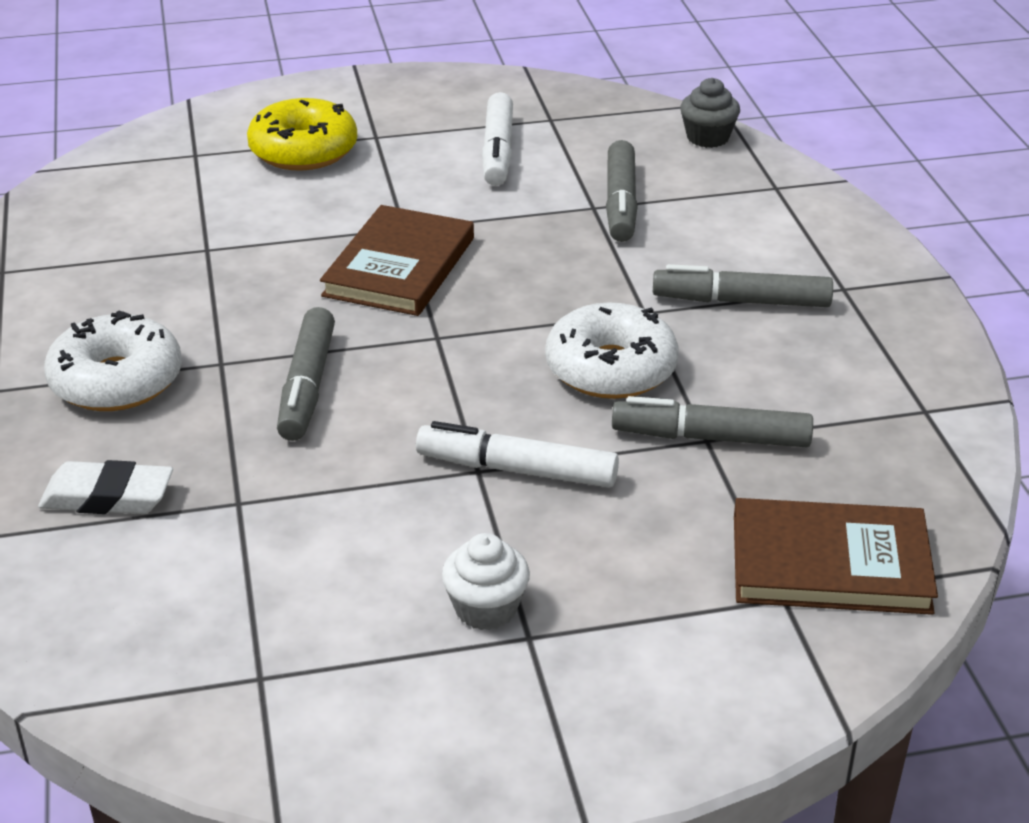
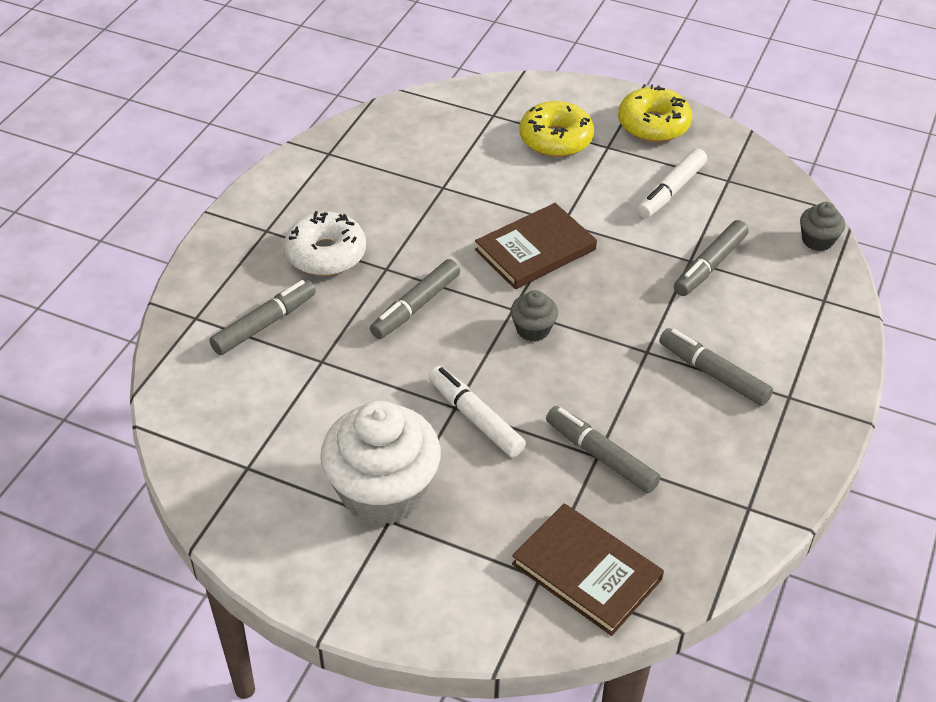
camera: 35 degrees right, 10 degrees up
white eraser [38,460,173,514] -> grey marker [209,280,316,355]
white cupcake [442,533,530,630] -> white cupcake [320,401,441,526], size x2.21
white donut [545,303,679,399] -> none
none -> grey cupcake [510,290,558,341]
none -> yellow donut [618,85,692,142]

